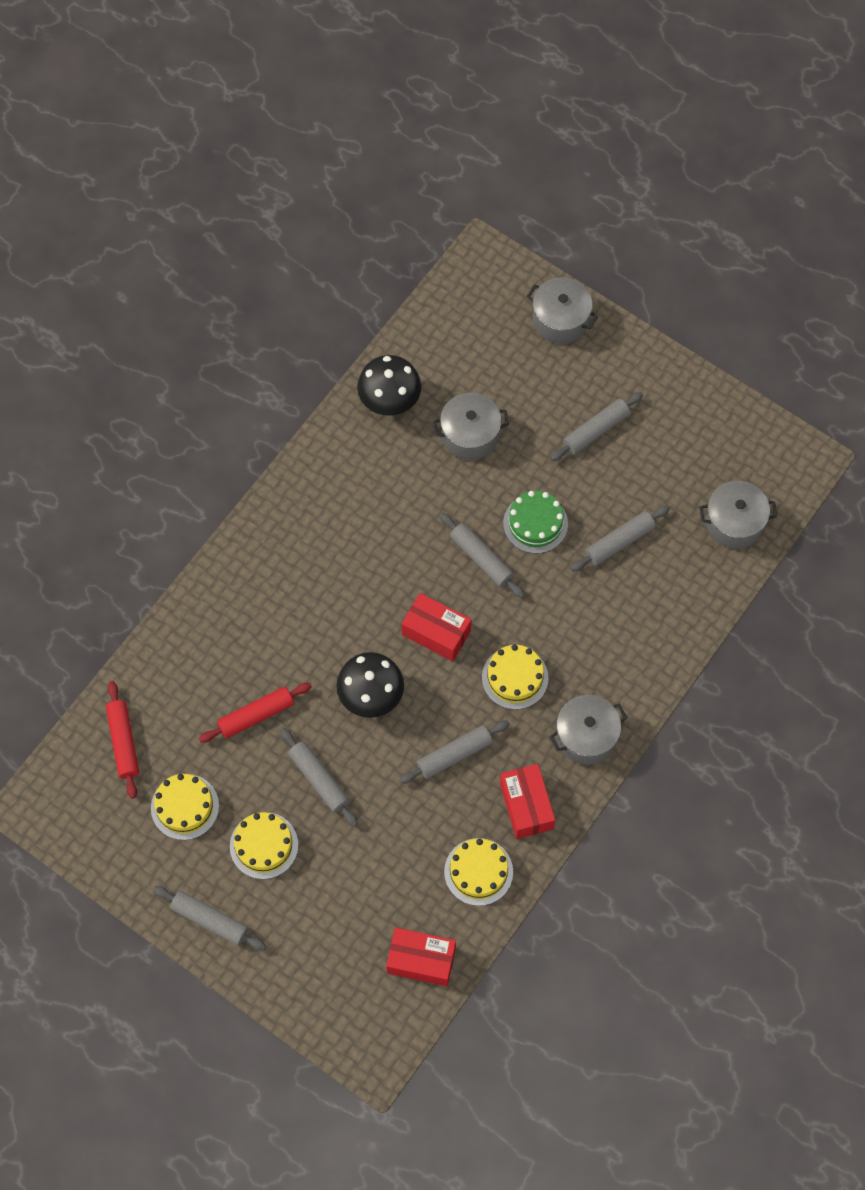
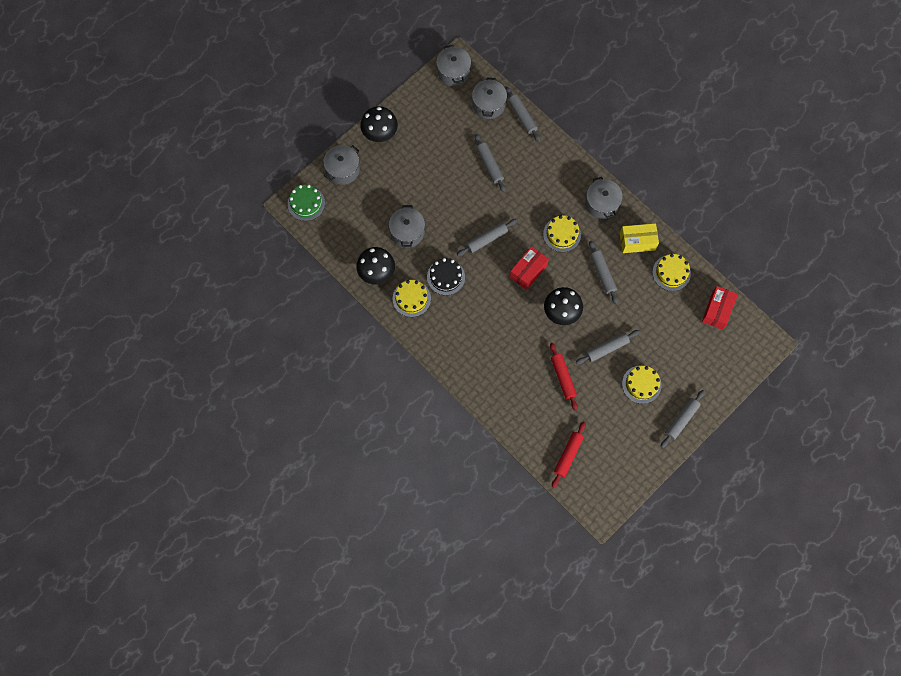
camera: 80 degrees left, 5 degrees up
red rolling pin [106,681,139,799] -> red rolling pin turned 60 degrees counterclockwise [552,421,586,488]
yellow cake [151,774,219,840] -> yellow cake moved to [393,280,431,317]
red box [500,764,555,839] -> yellow box [620,223,659,253]
green cake [503,491,568,554] -> green cake moved to [288,184,325,221]
grey rolling pin [550,392,643,461] -> grey rolling pin moved to [505,87,541,142]
none -> black mushroom [360,106,398,142]
none -> black cake [427,258,465,295]
none -> grey pot [436,45,471,86]

